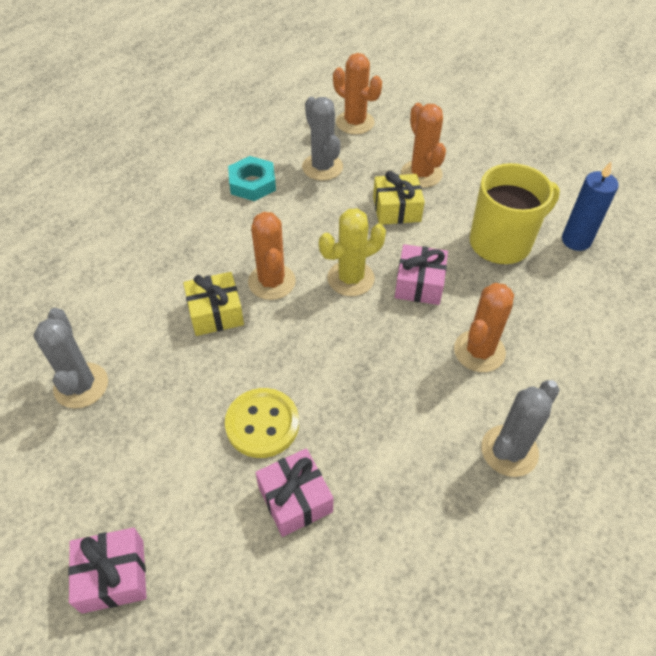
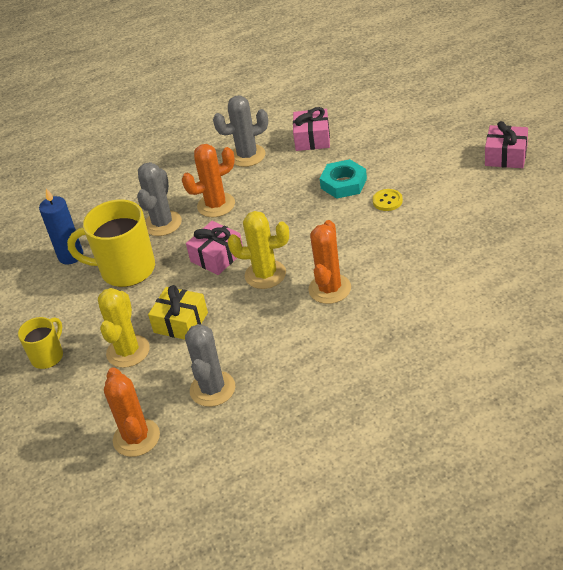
camera: 145 degrees left, 10 degrees down
grey cactus [34,308,108,409] -> grey cactus moved to [137,162,182,236]
yellow gift [183,272,244,336] -> none
yellow button [225,388,299,458] -> yellow button [373,189,403,211], size x0.57
turquoise nut [228,156,276,201] -> turquoise nut moved to [320,159,367,199]
pink gift [255,448,333,537] -> pink gift moved to [293,107,330,151]
orange cactus [401,103,446,188] -> yellow cactus [98,288,150,368]
none -> yellow mug [18,317,63,369]

